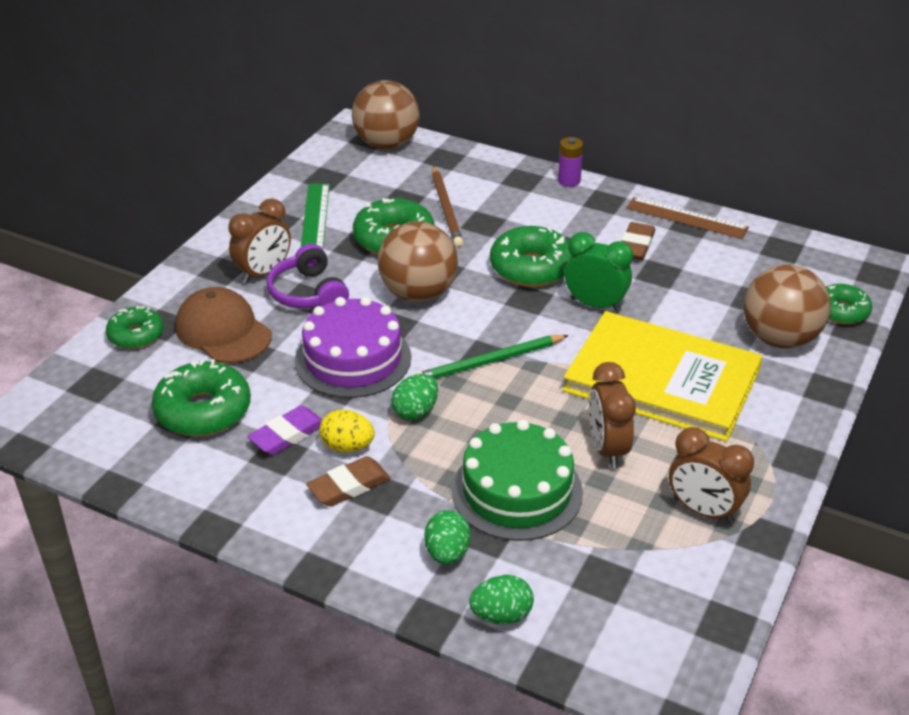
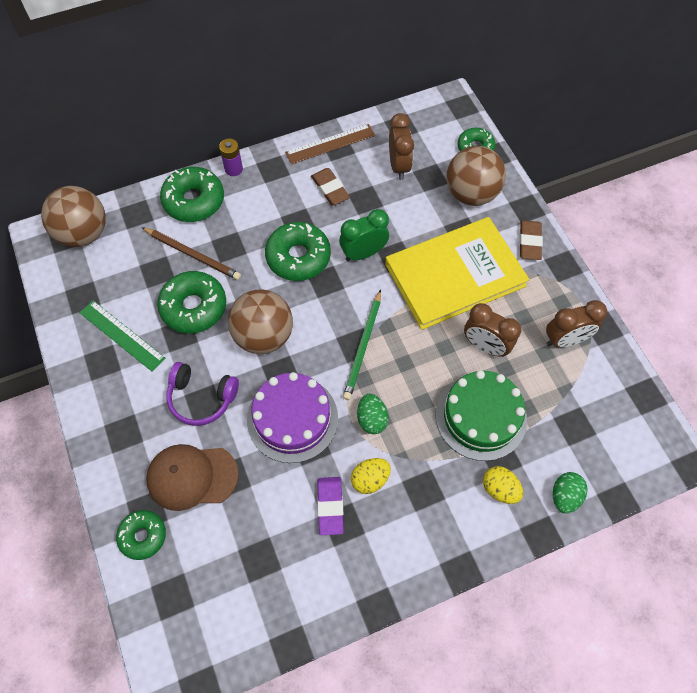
camera: 50 degrees left, 25 degrees up
green donut [152,359,251,437] -> green donut moved to [160,167,224,222]
brown clock [228,198,291,284] -> brown clock moved to [389,113,414,180]
brown eraser [306,456,391,507] -> brown eraser moved to [519,220,543,260]
green egg [424,510,471,565] -> yellow egg [483,466,523,504]

